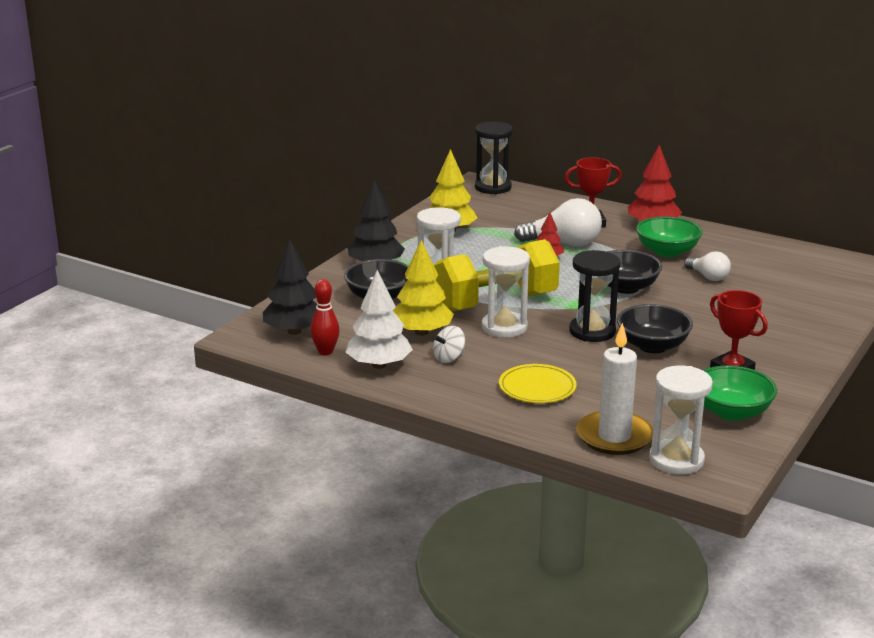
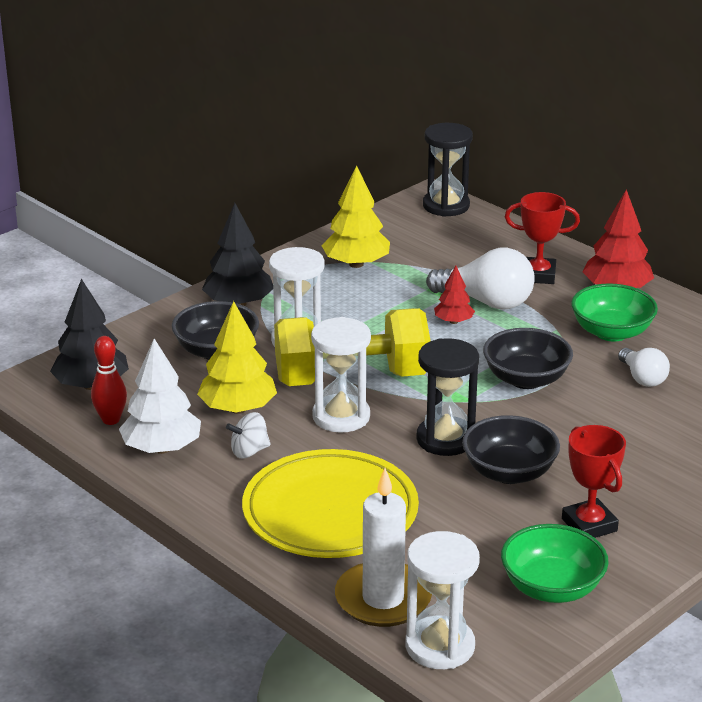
camera: 15 degrees right, 5 degrees up
yellow plate [499,364,577,403] -> yellow plate [242,449,419,558], size x1.80

